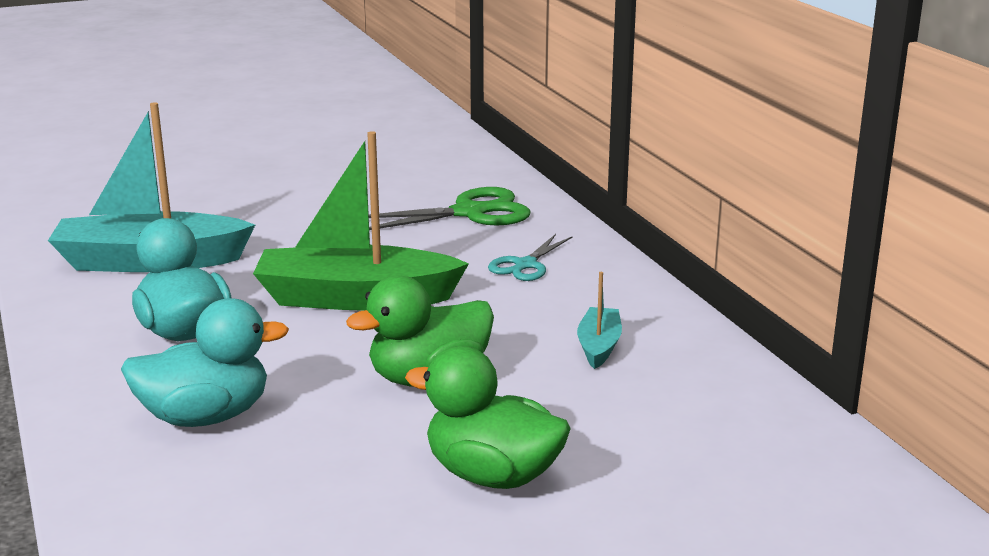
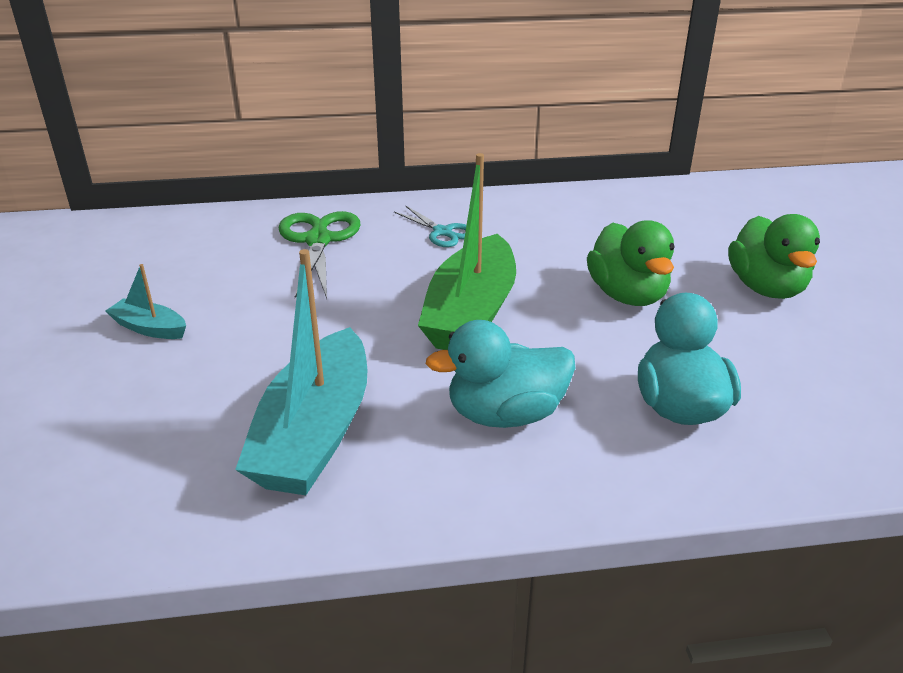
camera: 75 degrees left, 10 degrees up
green duck [405,346,571,489] -> green duck turned 45 degrees counterclockwise [728,214,820,299]
turquoise boat [577,272,622,369] -> turquoise boat moved to [105,264,186,339]

